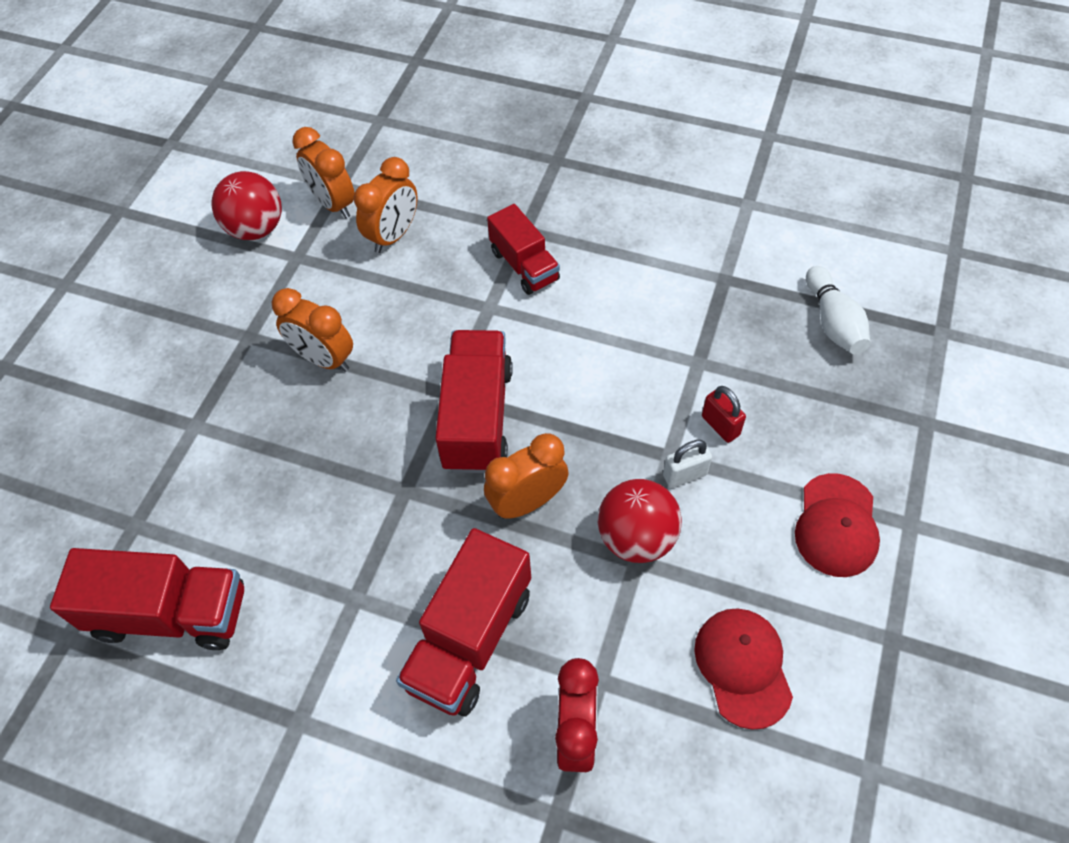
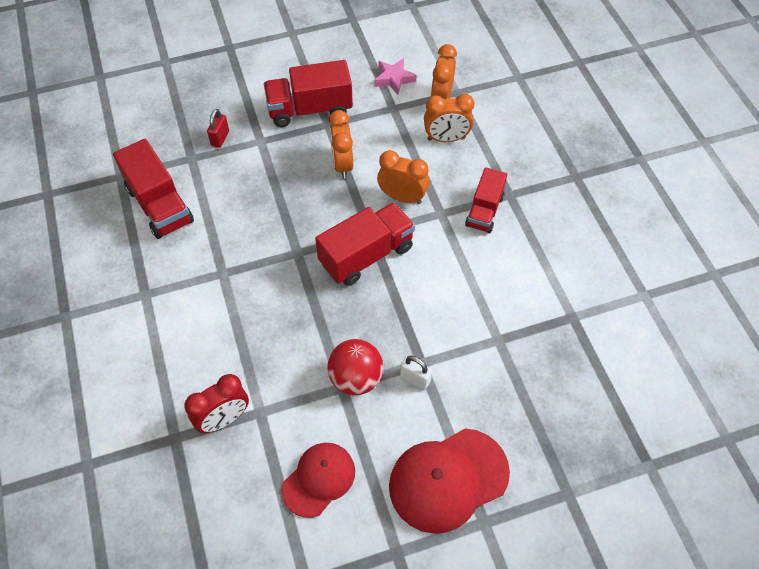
camera: 50 degrees right, 0 degrees up
red ball [211,171,282,240] -> pink star [374,58,417,95]
red truck [396,528,531,716] -> red truck moved to [264,60,353,127]
orange clock [484,433,569,519] -> orange clock moved to [377,150,429,204]
red padlock [702,386,746,443] -> red padlock moved to [207,109,229,148]
red cap [795,473,880,577] -> red cap [389,428,510,534], size x1.54
white bowling pin [806,266,870,354] -> none

